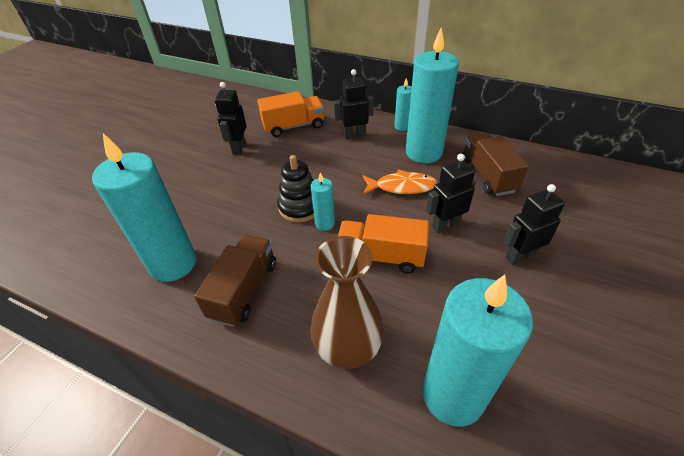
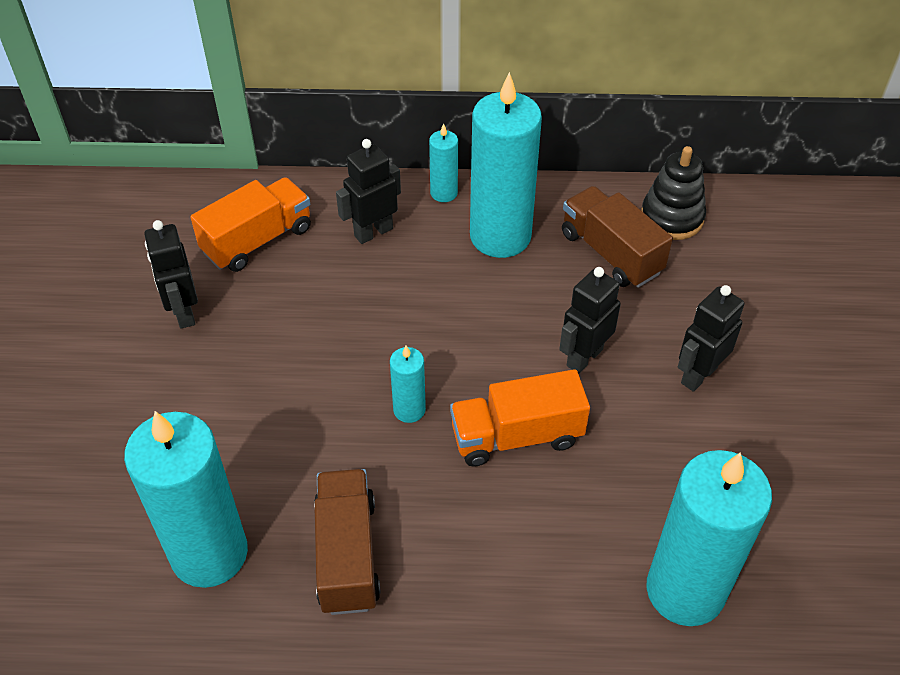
camera: 25 degrees left, 5 degrees up
black stacking toy [277,155,314,223] -> black stacking toy moved to [641,146,706,240]
brown vase [310,236,384,369] -> none
orange fish [363,169,438,195] -> none

